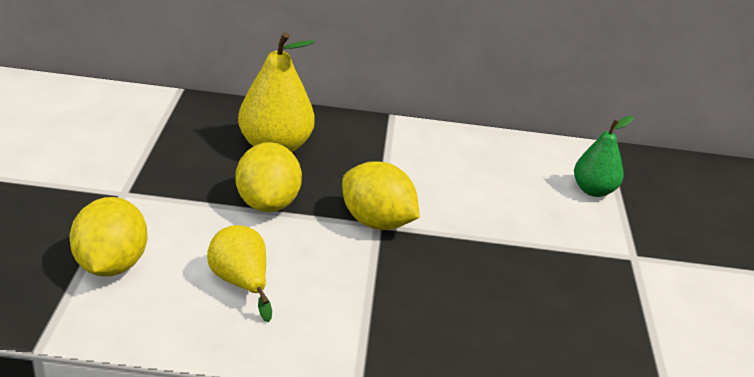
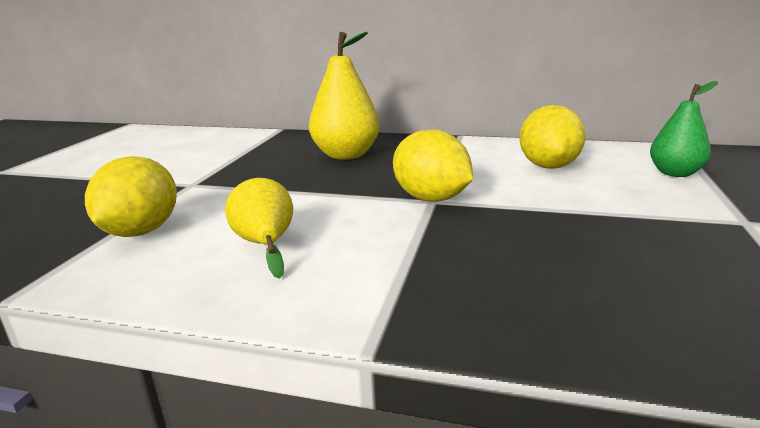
camera: 15 degrees right, 10 degrees down
yellow lemon [236,142,302,212] -> yellow lemon moved to [519,105,586,169]

